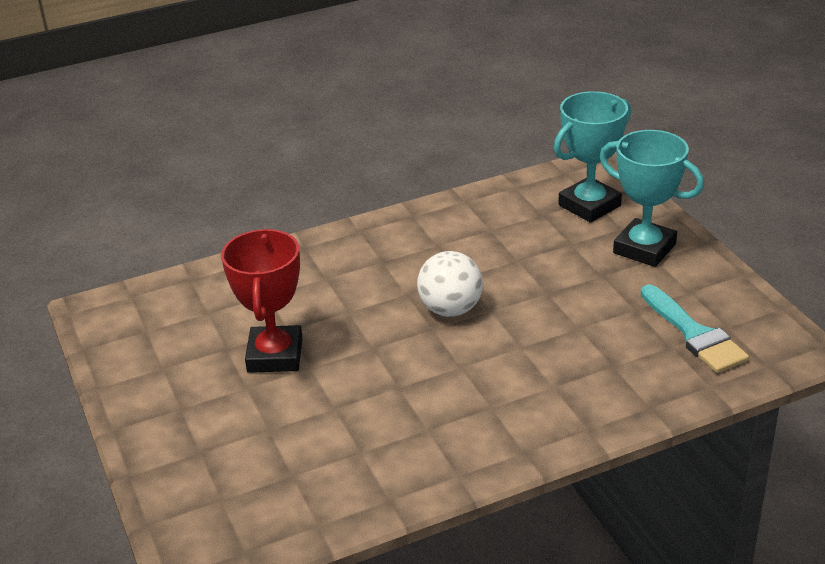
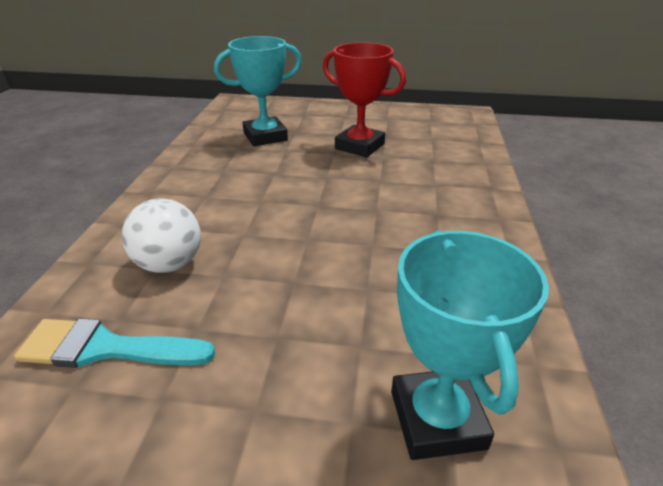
camera: 120 degrees right, 0 degrees up
white ball [417,251,483,317] -> white ball moved to [122,198,201,273]
turquoise trophy [600,130,704,267] -> turquoise trophy moved to [214,36,302,146]

